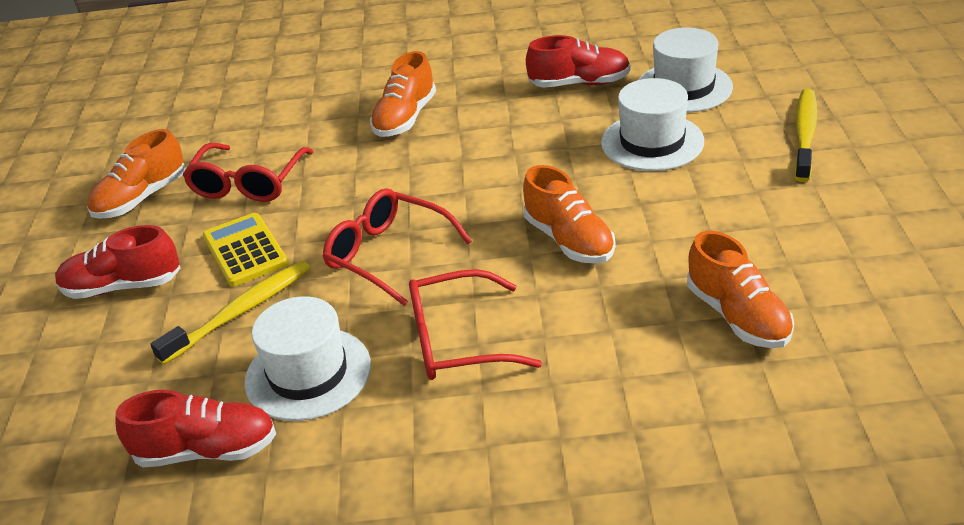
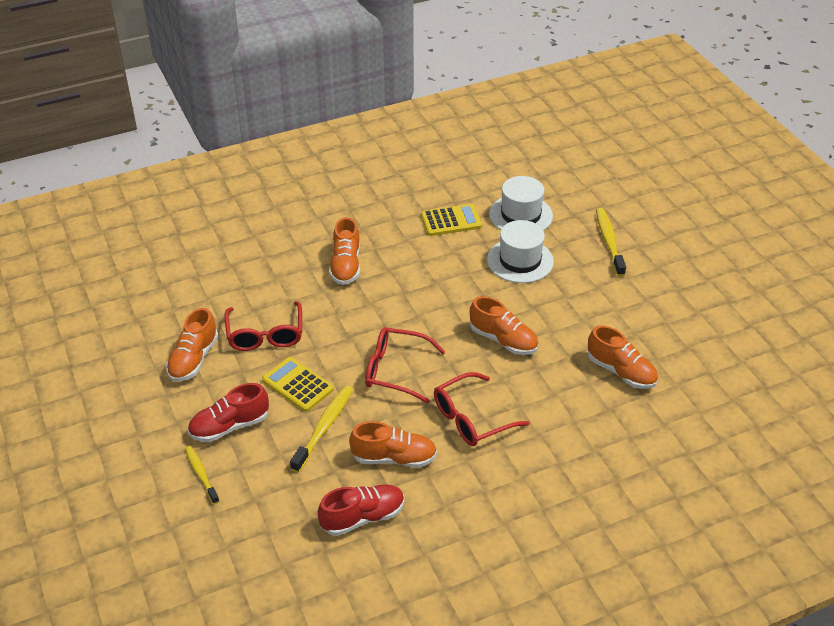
camera: 25 degrees left, 5 degrees up
white hat [244,296,371,421] -> orange shoe [349,421,437,468]
red shoe [526,35,630,88] -> yellow calculator [421,204,482,236]
none -> yellow toothbrush [185,446,219,504]

